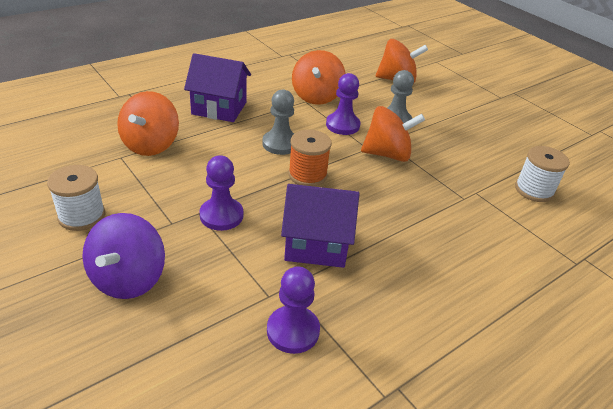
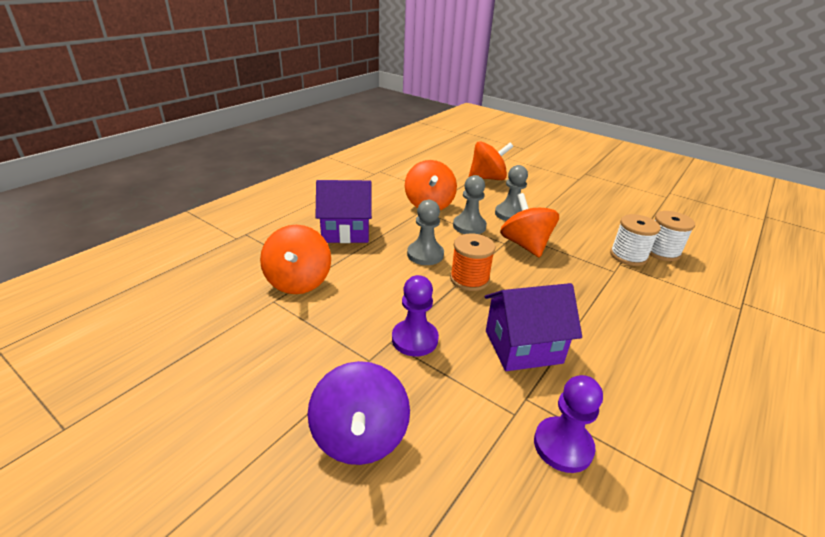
camera: 15 degrees left, 5 degrees down
white spool [47,165,105,231] -> white spool moved to [610,214,661,266]
purple pawn [326,73,360,135] -> grey pawn [453,175,487,234]
orange spinning top [361,106,425,162] -> orange spinning top turned 90 degrees counterclockwise [500,193,559,258]

